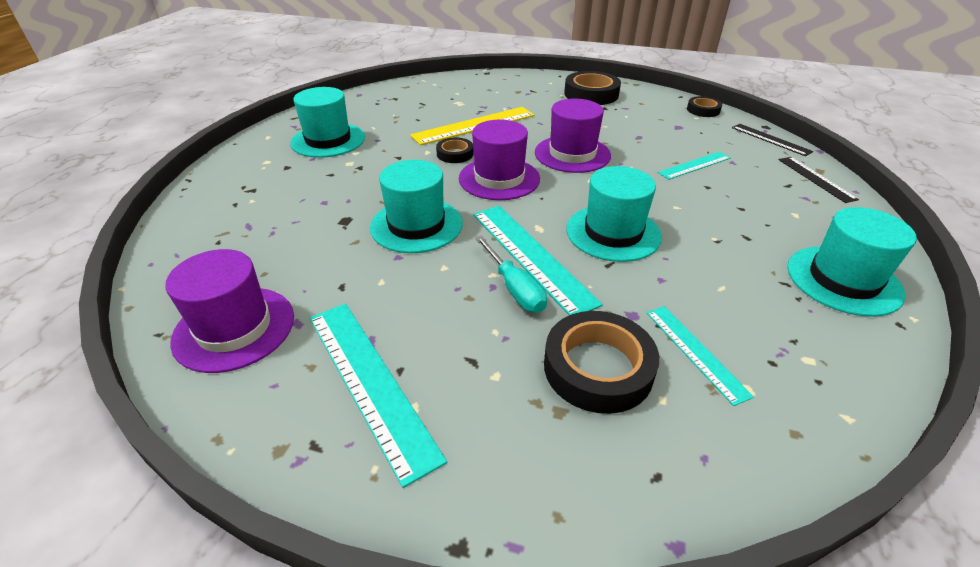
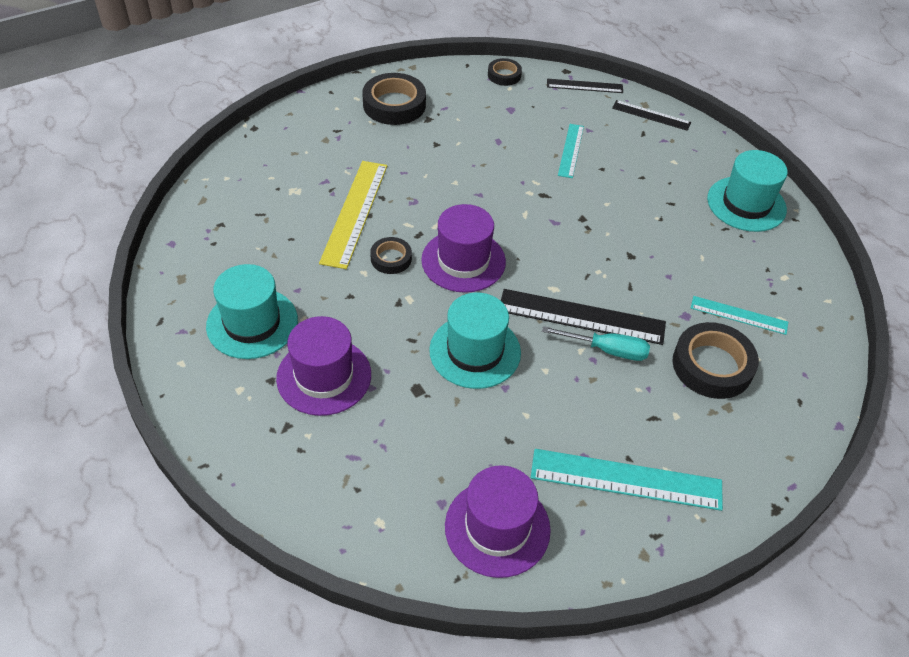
camera: 50 degrees left, 10 degrees up
turquoise ruler [473,206,603,315] -> black ruler [501,289,666,345]
purple hat [535,99,611,173] -> purple hat moved to [276,316,371,416]
turquoise hat [566,166,662,262] -> none

